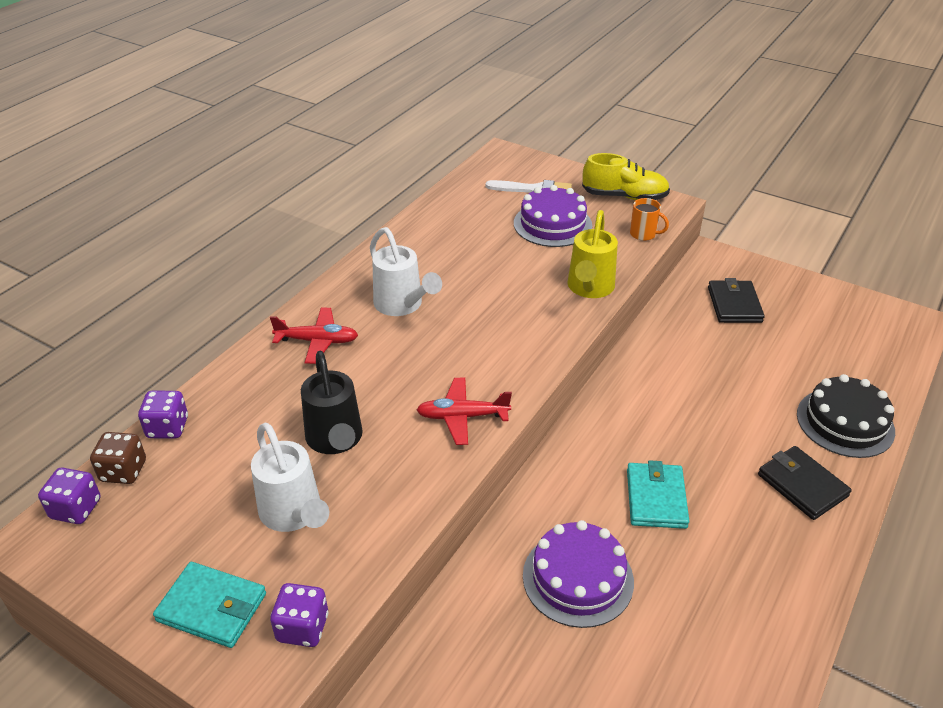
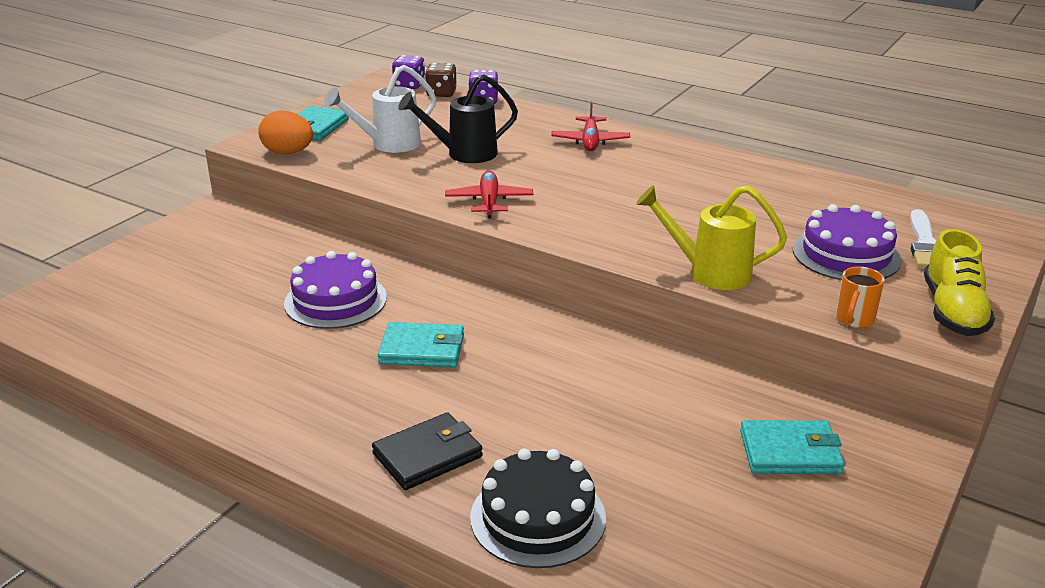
camera: 90 degrees right, 10 degrees down
purple dice [270,583,328,647] -> orange egg [258,111,313,154]
white watering can [370,227,442,316] -> none
black wallet [708,278,765,323] -> turquoise wallet [740,420,845,474]

